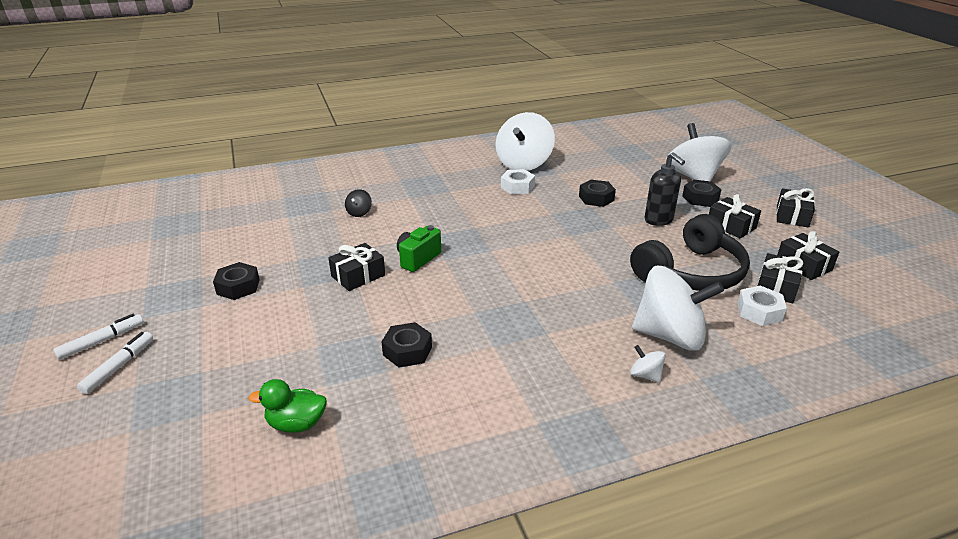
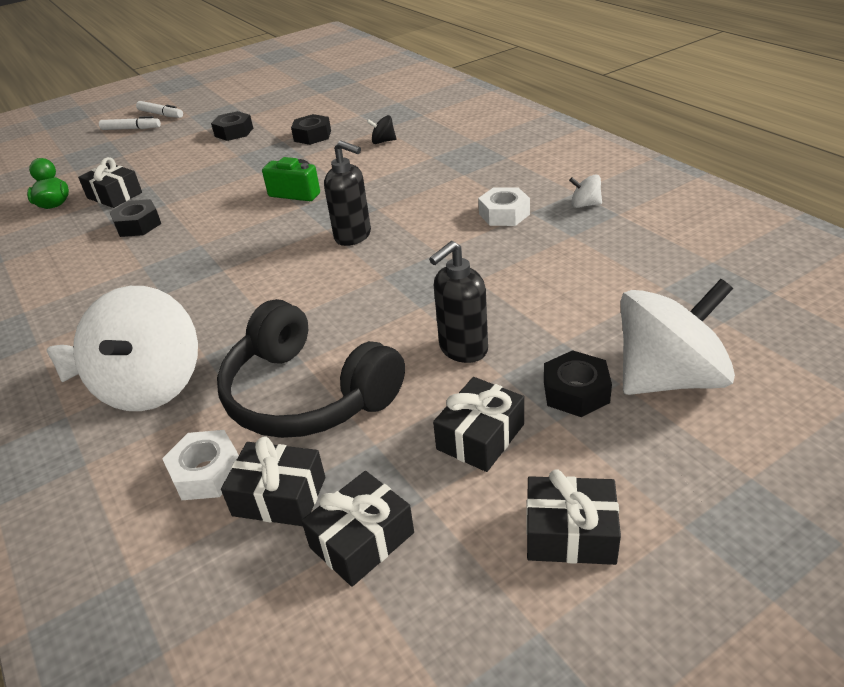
camera: 80 degrees right, 5 degrees up
black gift [328,243,385,291] -> black gift moved to [78,157,142,208]
white spinning top [496,112,555,171] -> white spinning top [569,175,602,208], size x0.41
black nut [579,180,616,207] -> black nut moved to [291,114,331,145]
none -> black soap dispenser [324,140,371,246]

